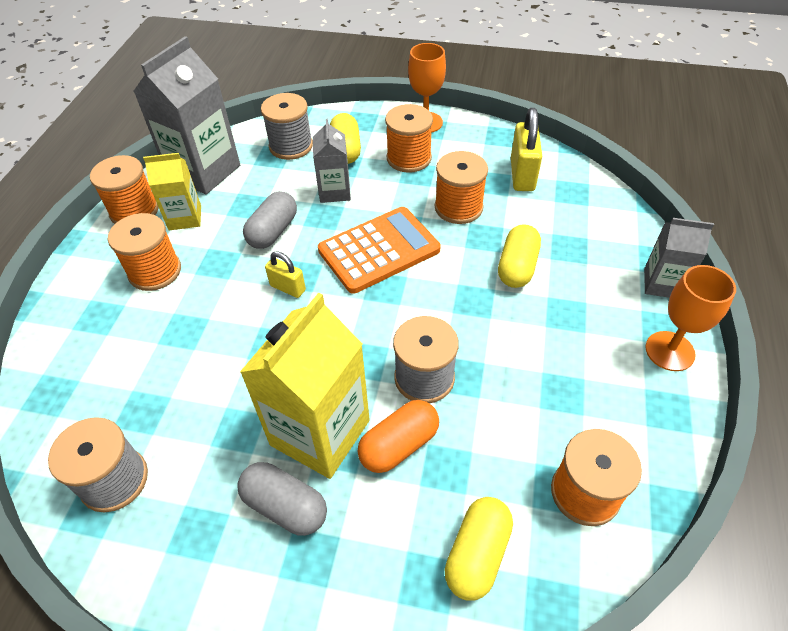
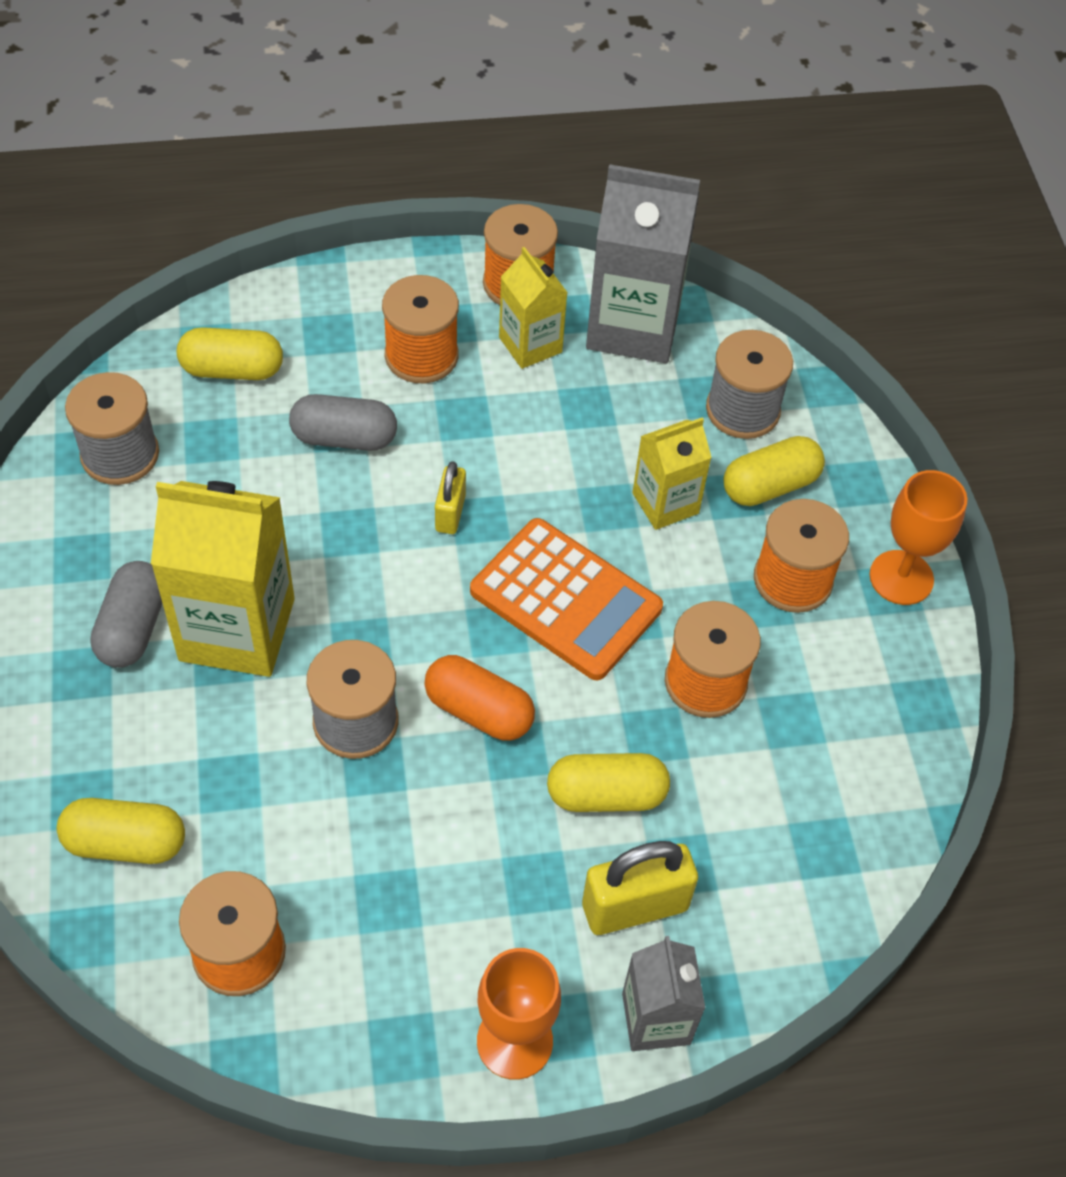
camera: 65 degrees right, 5 degrees up
grey capsule [243,191,297,249] -> grey capsule moved to [289,394,397,451]
grey carton [313,119,351,203] -> yellow carton [633,417,712,530]
orange capsule [357,400,439,473] -> orange capsule moved to [424,655,535,741]
yellow padlock [511,108,542,191] -> yellow padlock moved to [582,841,698,935]
none -> yellow capsule [177,327,283,380]

